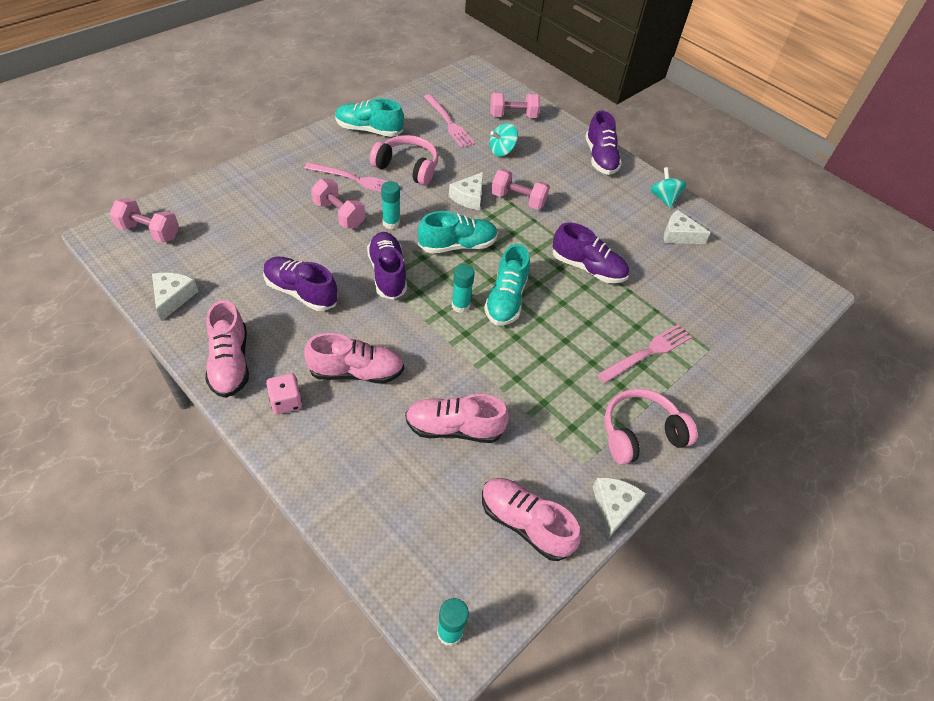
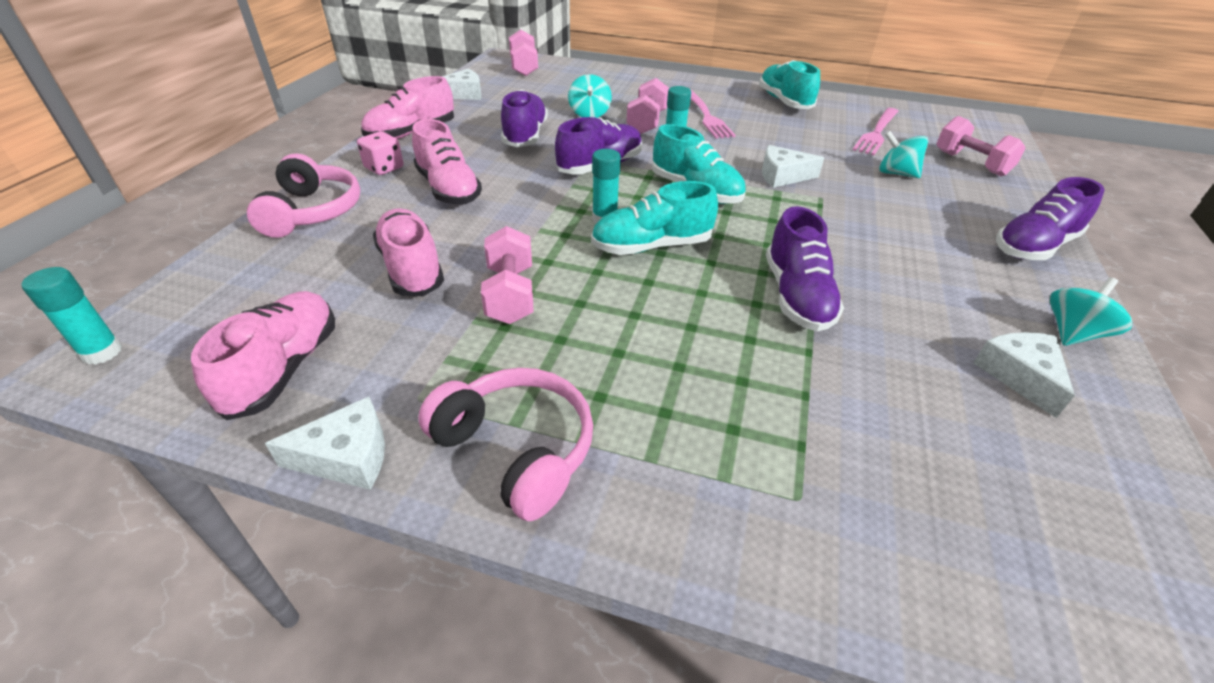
camera: 65 degrees right, 10 degrees down
pink headphones [370,135,438,185] -> pink headphones moved to [247,153,360,238]
pink dumbbell [491,169,550,210] -> pink dumbbell moved to [481,226,534,324]
pink fork [597,324,692,383] -> none
none -> turquoise spinning top [568,74,612,118]

